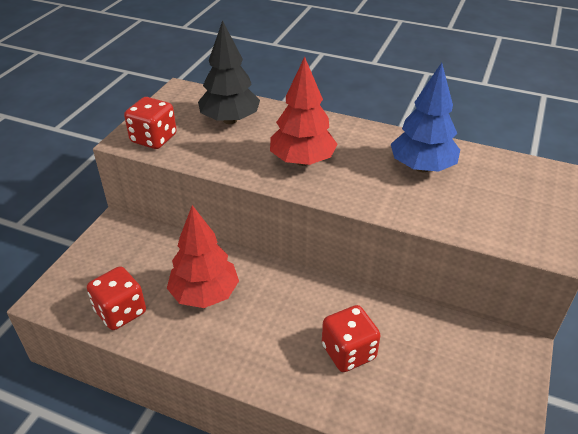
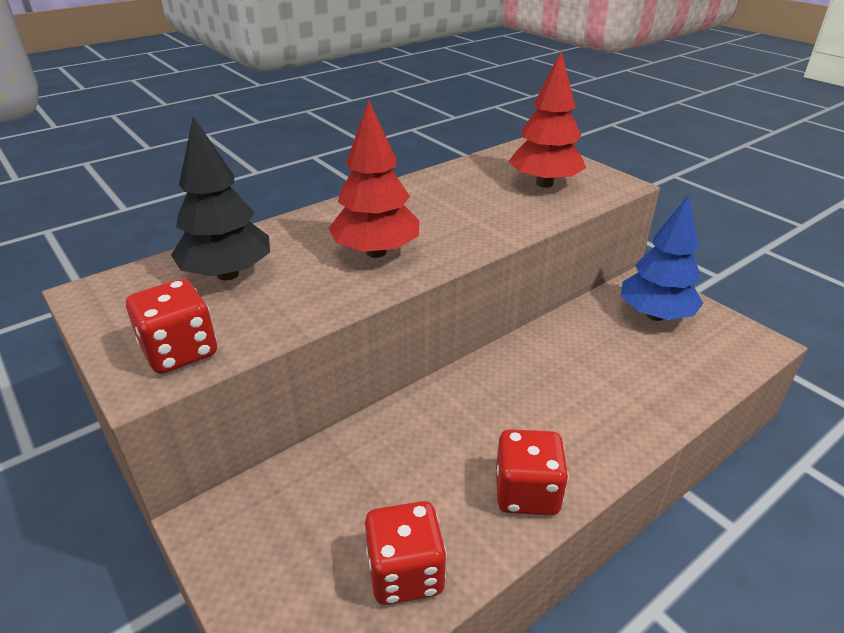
camera: 60 degrees left, 5 degrees down
red tree [167,205,239,308] -> red tree moved to [509,51,586,188]
red dice [322,305,381,372] -> red dice moved to [496,429,569,515]
blue tree [391,63,460,172] -> blue tree moved to [621,195,703,321]

